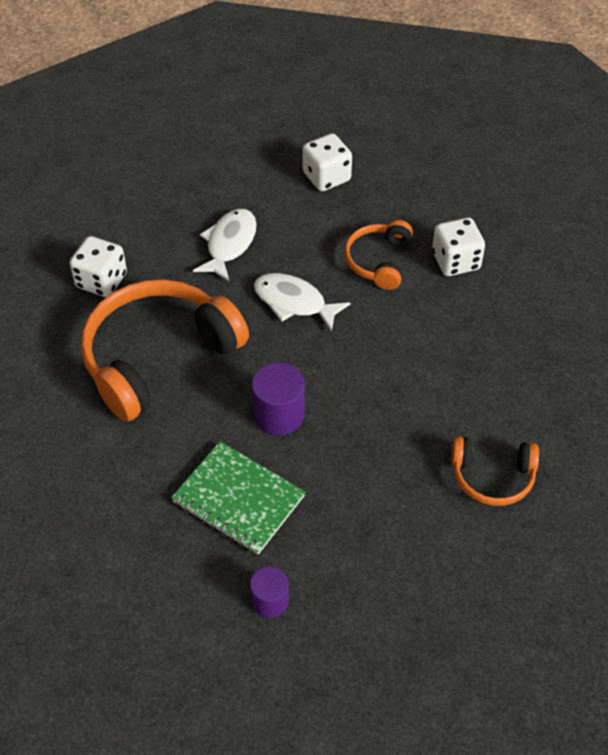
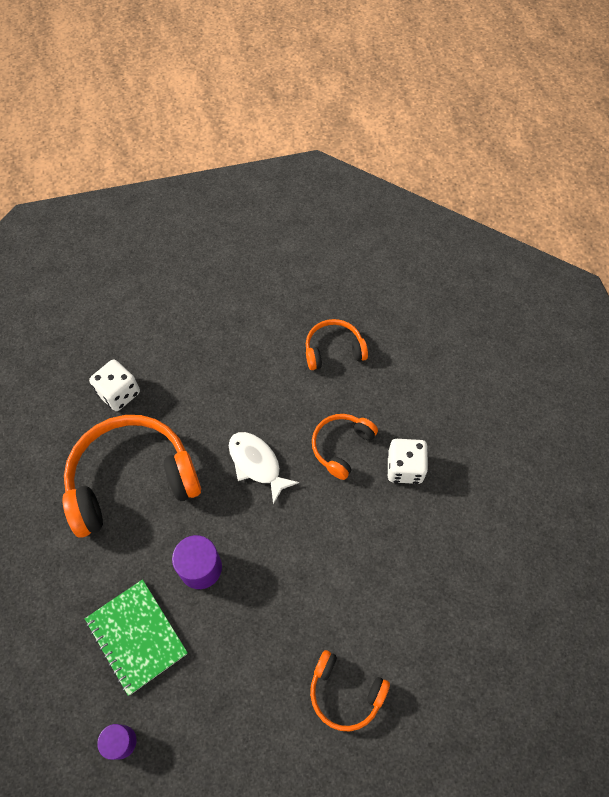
camera: 20 degrees right, 10 degrees up
white fish [193,209,257,282] -> none
white dice [303,133,352,191] -> orange headphones [306,319,368,370]

